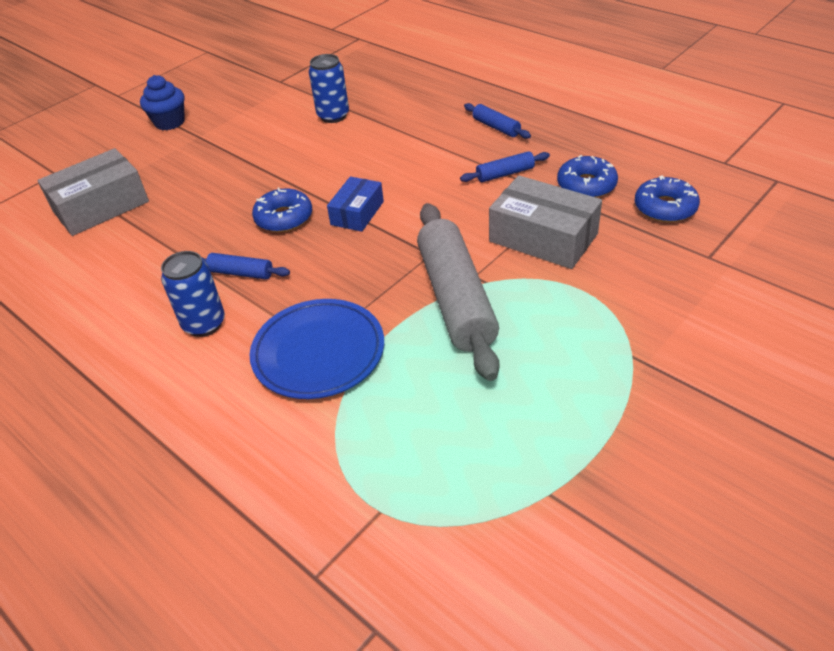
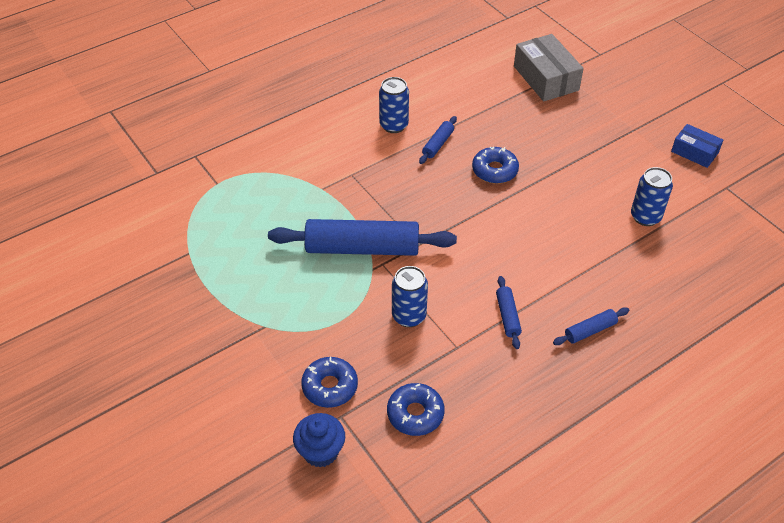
camera: 100 degrees right, 5 degrees up
blue cupcake [140,75,185,130] -> blue cupcake moved to [293,413,345,468]
blue plate [250,299,384,399] -> none
blue box [327,176,384,232] -> blue box moved to [671,124,723,168]
grey rolling pin [417,203,500,381] -> blue rolling pin [268,219,457,256]
grey box [489,175,602,269] -> blue can [392,266,428,327]
blue donut [557,155,618,198] -> blue donut moved to [301,357,358,408]

